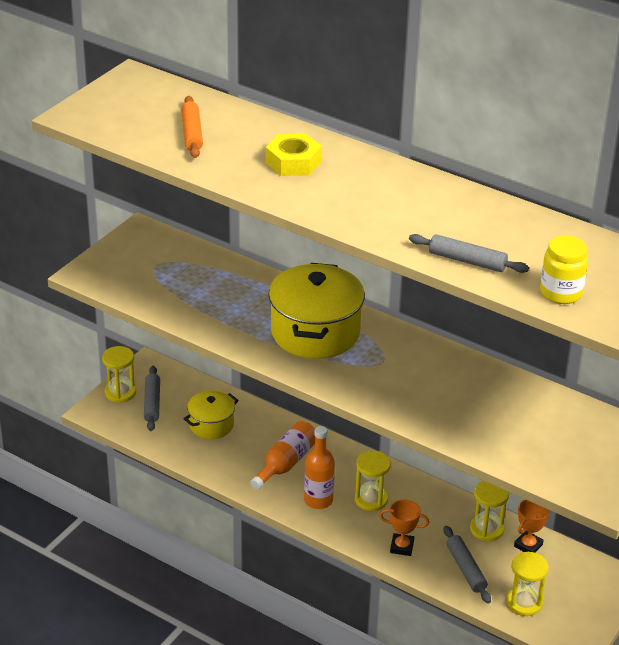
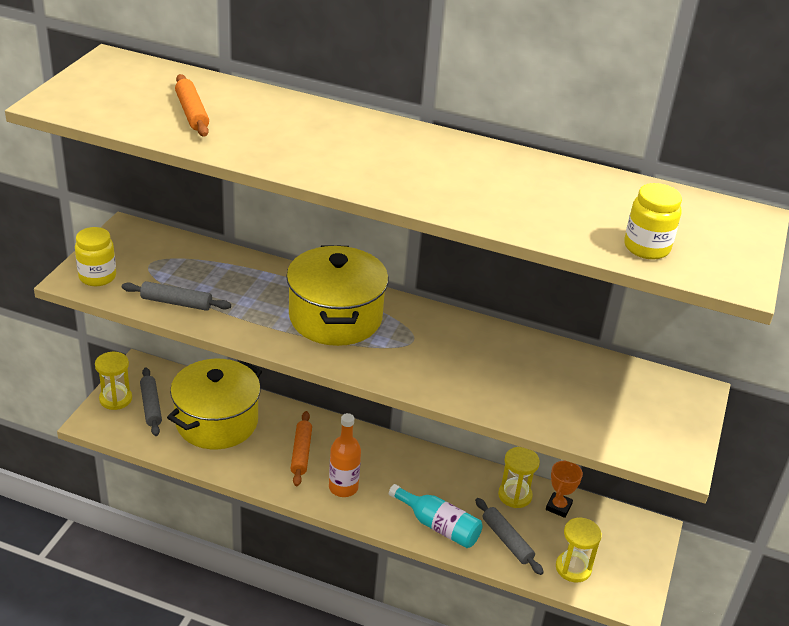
camera: 15 degrees left, 0 degrees up
yellow pot [184,391,239,439] -> yellow pot [167,359,262,449], size x1.80
orange bottle [250,421,315,490] -> orange rolling pin [290,411,312,486]
yellow nut [266,133,322,176] -> none
yellow hourglass [355,451,391,511] -> none
orange trophy [380,499,429,556] -> turquoise bottle [389,484,483,548]
grey rolling pin [409,234,529,273] -> grey rolling pin moved to [122,281,231,311]
none -> yellow jar [75,227,116,286]

